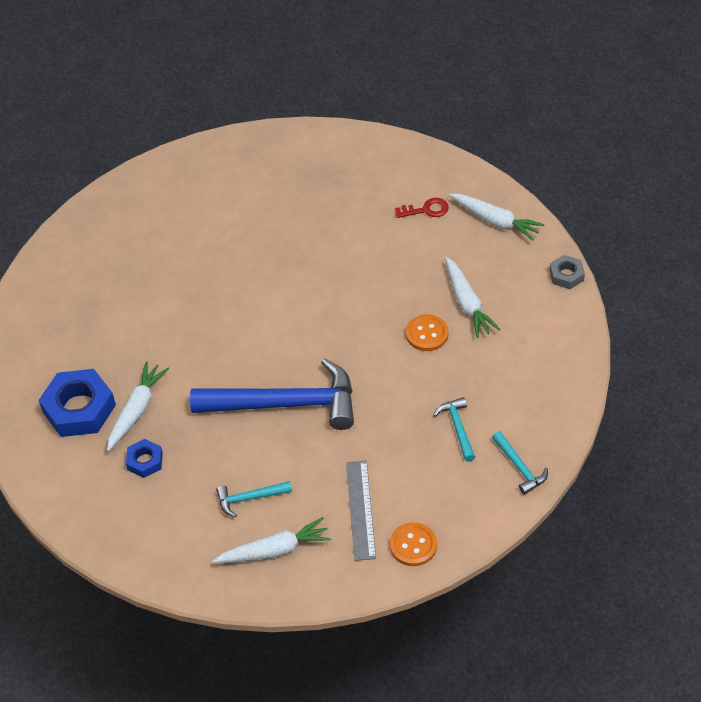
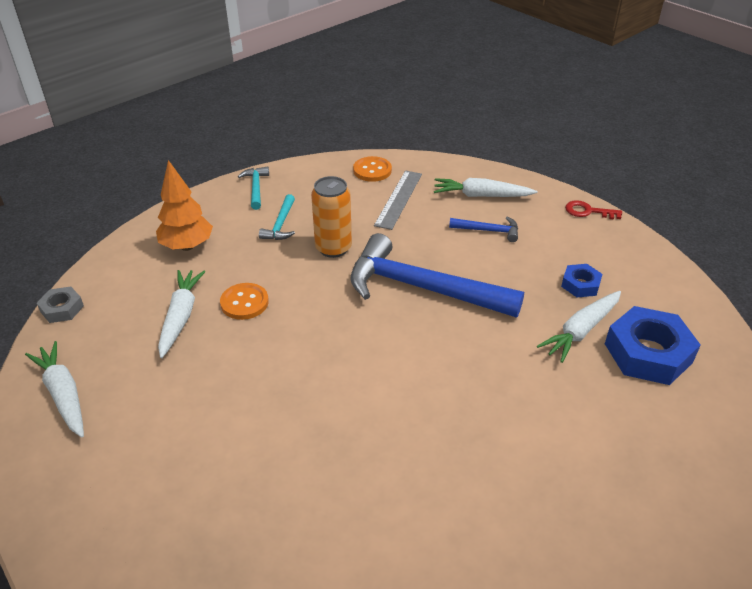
camera: 160 degrees left, 10 degrees down
turquoise hammer [216,481,292,517] -> blue hammer [449,217,518,242]
red key [395,198,449,218] -> red key moved to [565,200,622,219]
none -> orange tree [156,160,213,251]
none -> orange can [311,176,352,258]

